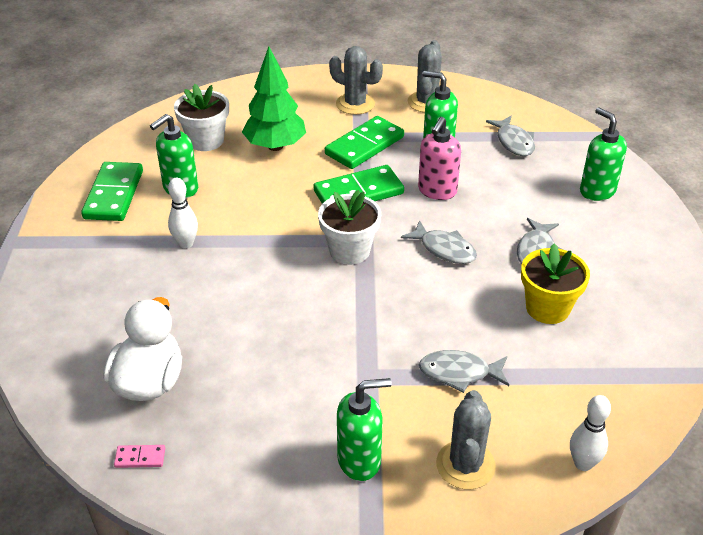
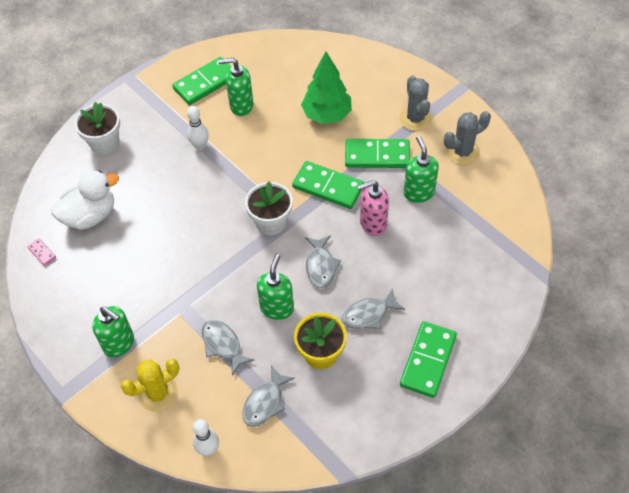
camera: 50 degrees right, 15 degrees up
white flower pot [174,84,229,151] -> white flower pot moved to [74,102,120,154]
grey cactus [436,390,496,490] -> yellow cactus [121,358,179,412]
grey fish [486,116,535,156] -> grey fish moved to [242,366,295,427]
green soap dispenser [580,107,627,201] -> green soap dispenser moved to [257,254,294,320]
none -> green domino [400,321,457,398]

